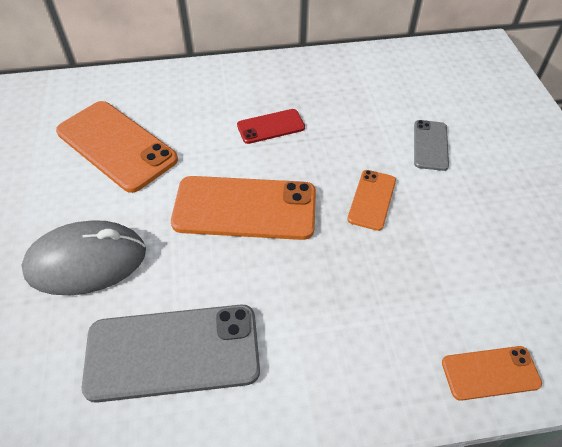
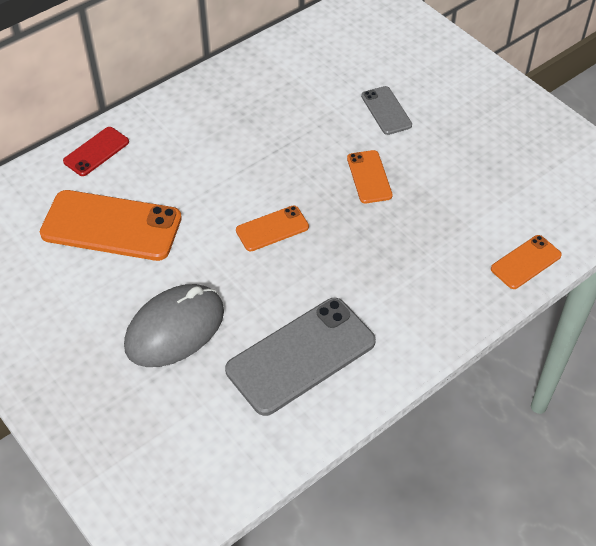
camera: 30 degrees left, 0 degrees up
orange phone [171,176,316,240] -> orange phone [236,205,309,251], size x0.52
red phone [237,109,305,144] -> red phone moved to [63,127,129,176]

